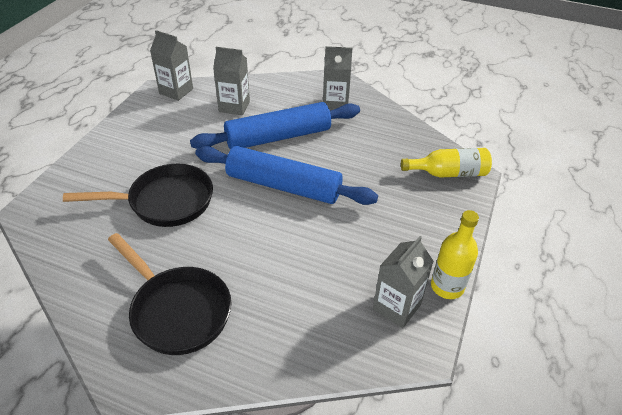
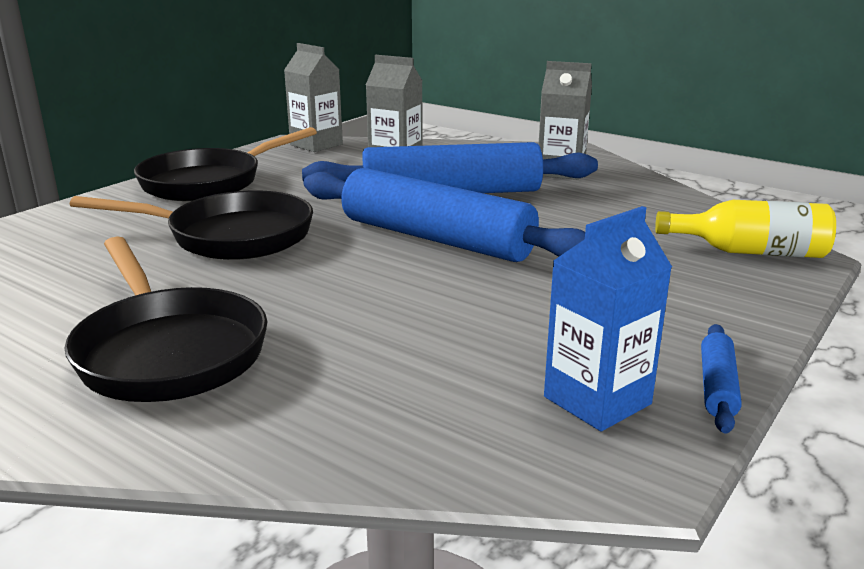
camera: 15 degrees right, 20 degrees down
grey carton [373,236,434,328] -> blue carton [544,206,672,431]
yellow bottle [431,210,479,299] -> blue rolling pin [701,324,742,434]
none -> black pan [134,127,317,201]

